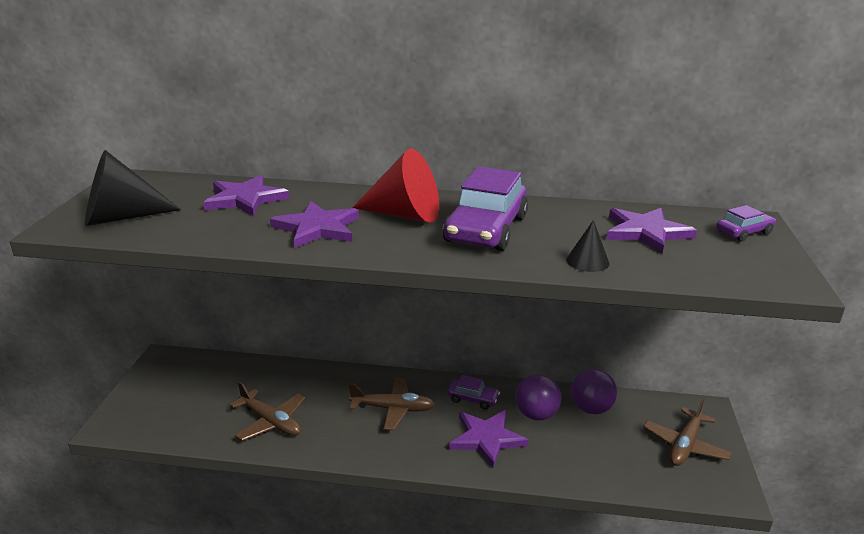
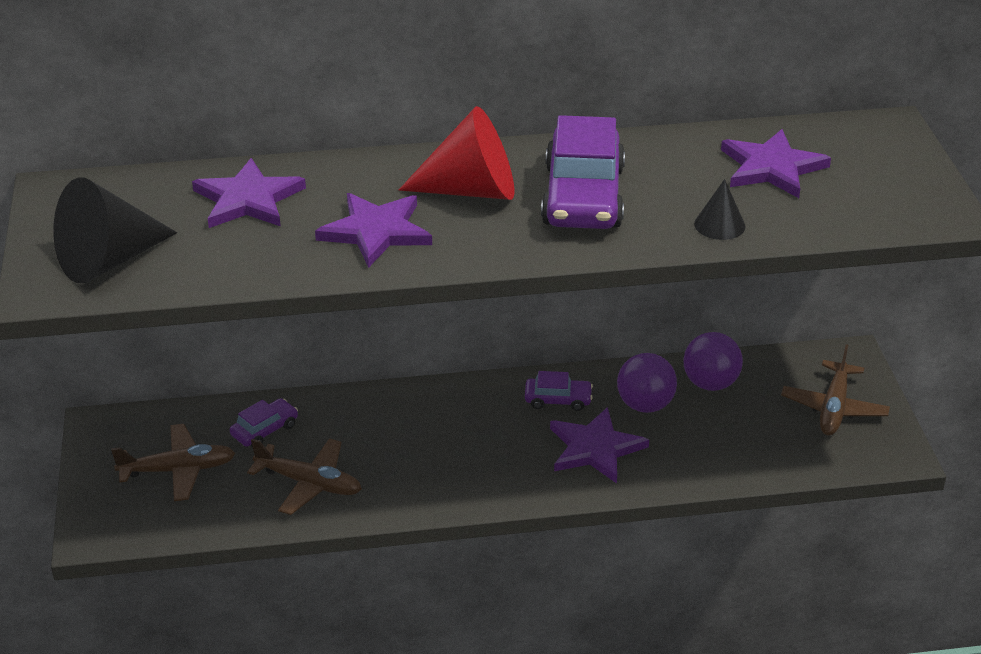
camera: 15 degrees left, 10 degrees up
brown plane [349,377,435,430] -> brown plane moved to [111,424,235,501]
purple car [716,205,776,242] -> purple car moved to [230,398,298,447]

